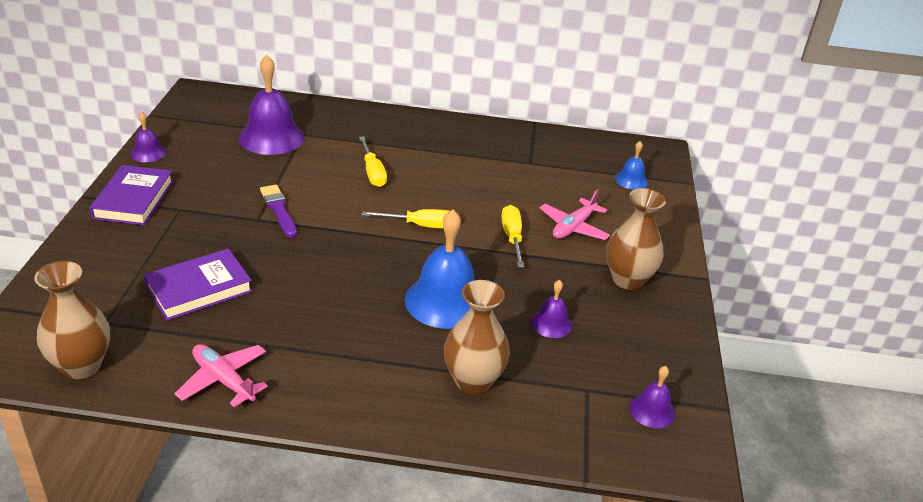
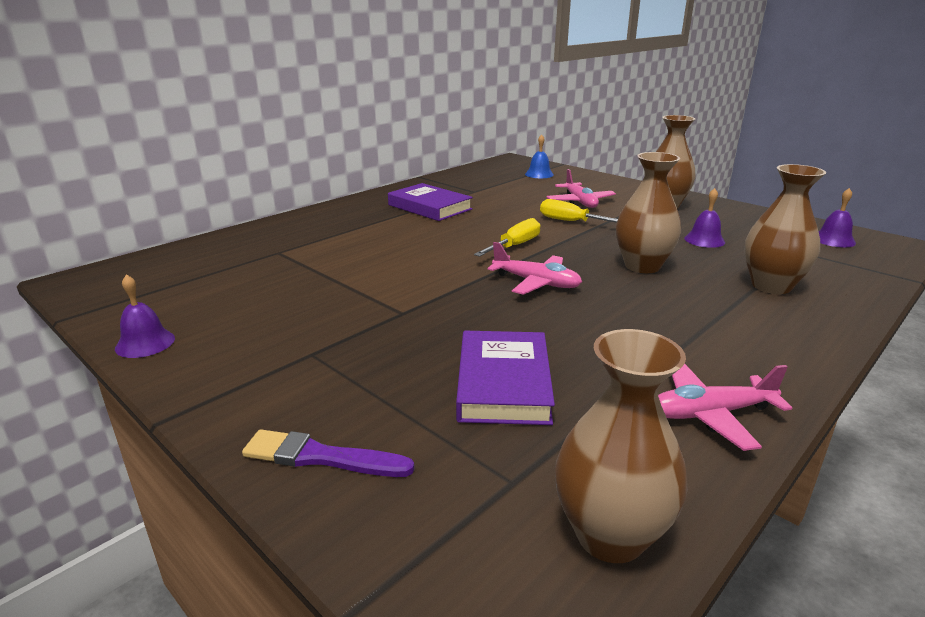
camera: 50 degrees left, 10 degrees down
purple book [89,165,174,225] -> purple book moved to [388,183,473,221]
purple bell [238,55,305,155] -> none
purple brush [260,185,297,238] -> purple brush moved to [242,429,415,477]
yellow screwdriver [359,136,387,187] -> none
blue bell [405,209,474,329] -> brown vase [616,152,681,273]
none -> pink plane [488,242,582,295]

